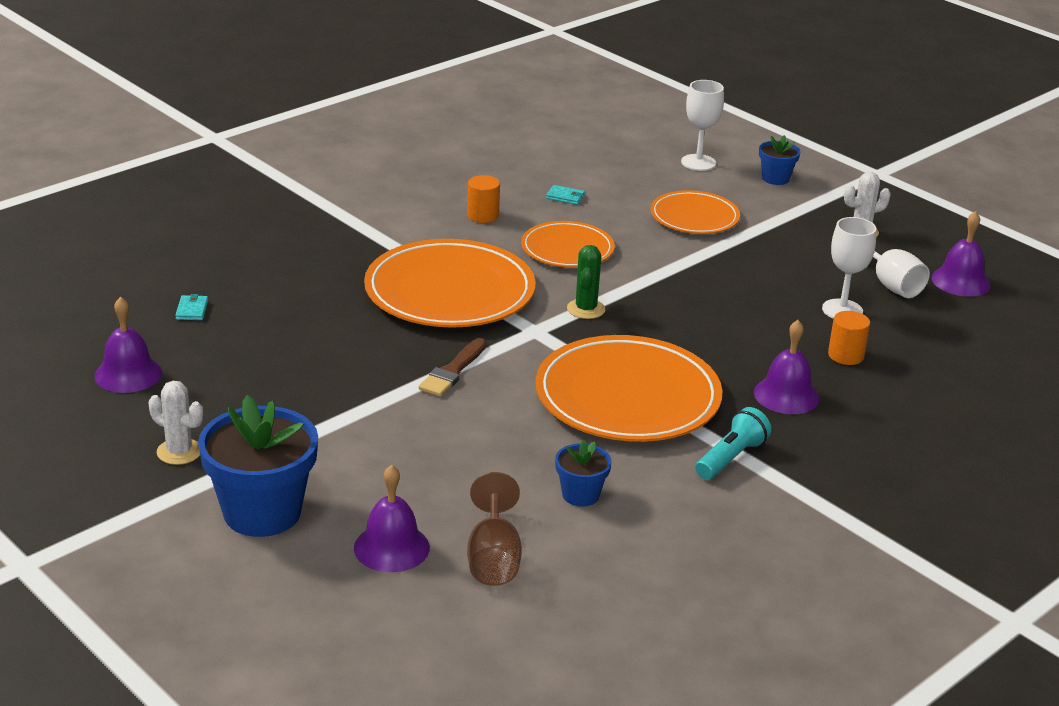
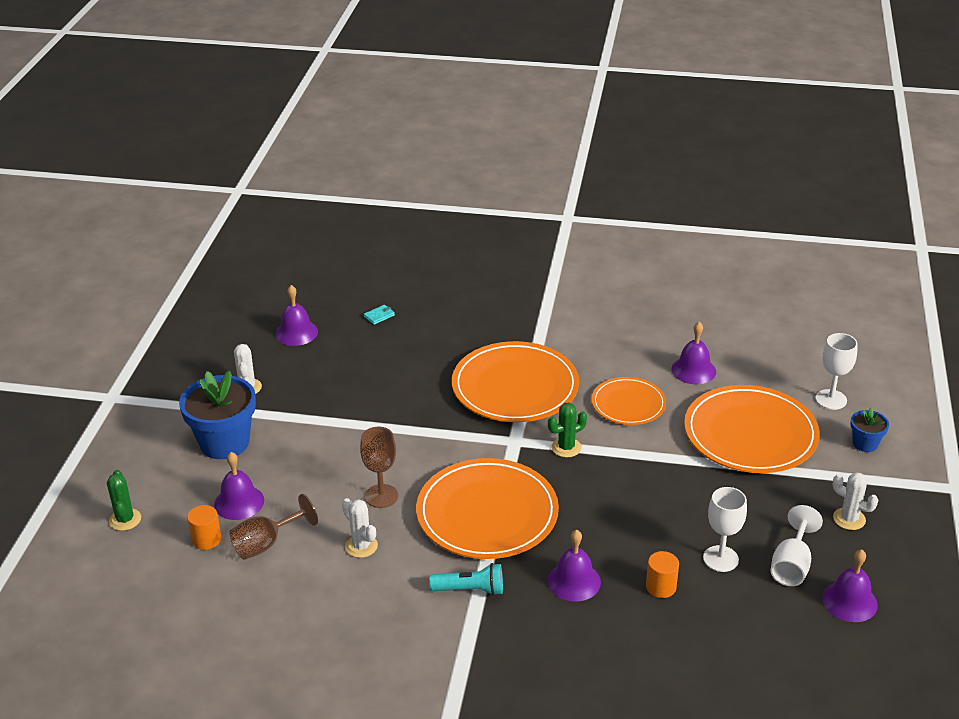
camera: 55 degrees right, 5 degrees up
brown brush [419,338,486,396] -> none
orange cylinder [467,175,500,223] -> orange cylinder moved to [187,505,221,550]
turquoise wallet [546,185,585,205] -> purple bell [671,322,716,384]
blue flower pot [555,440,612,507] -> white cactus [342,498,378,558]
orange plate [650,190,740,234] -> orange plate [684,385,820,473], size x1.74
none -> green cactus [107,470,141,531]
none -> brown goblet [360,427,398,508]

